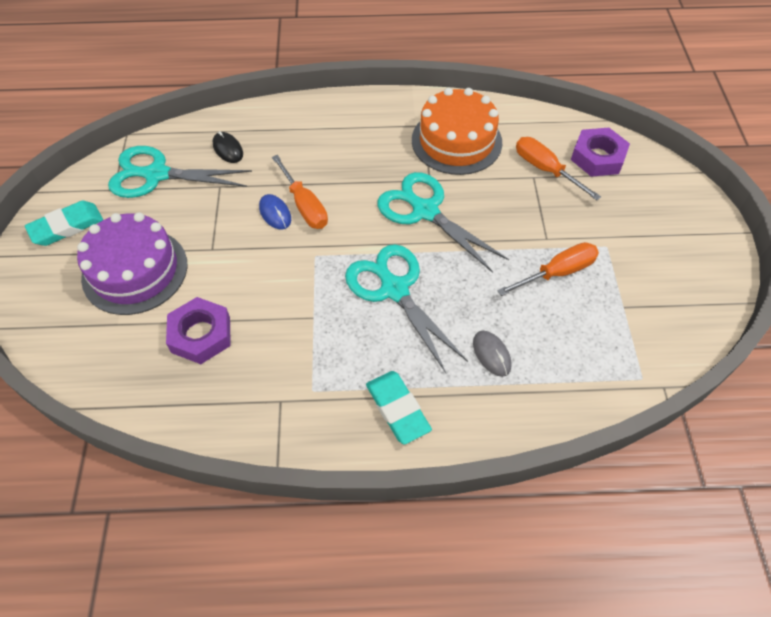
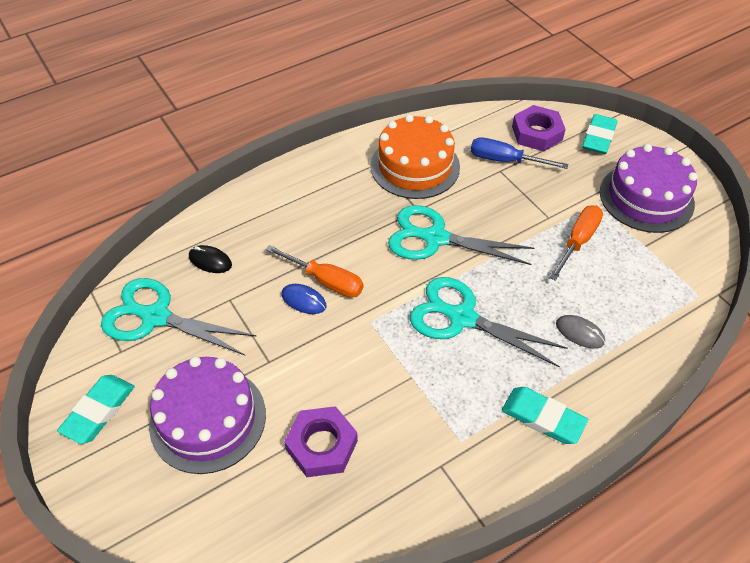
camera: 30 degrees left, 5 degrees down
turquoise scissors [108,146,252,198] -> turquoise scissors turned 45 degrees clockwise [101,278,257,355]
orange screwdriver [516,137,601,200] -> blue screwdriver [471,137,568,169]
none -> turquoise eraser [582,114,618,154]
none -> purple cake [600,144,697,233]

